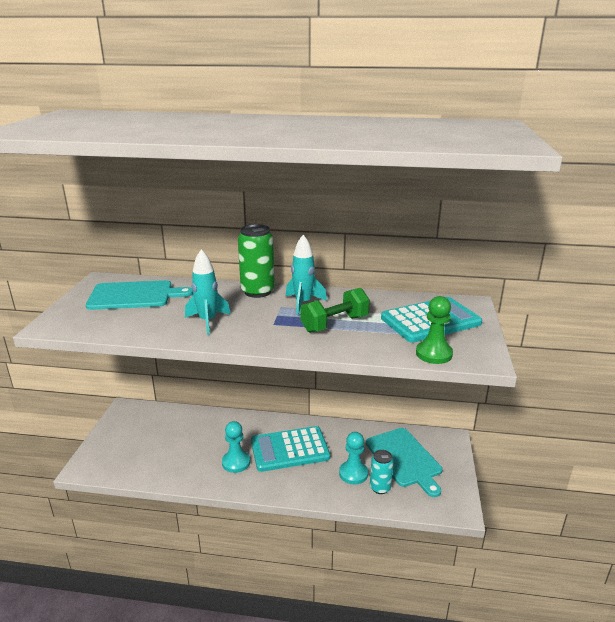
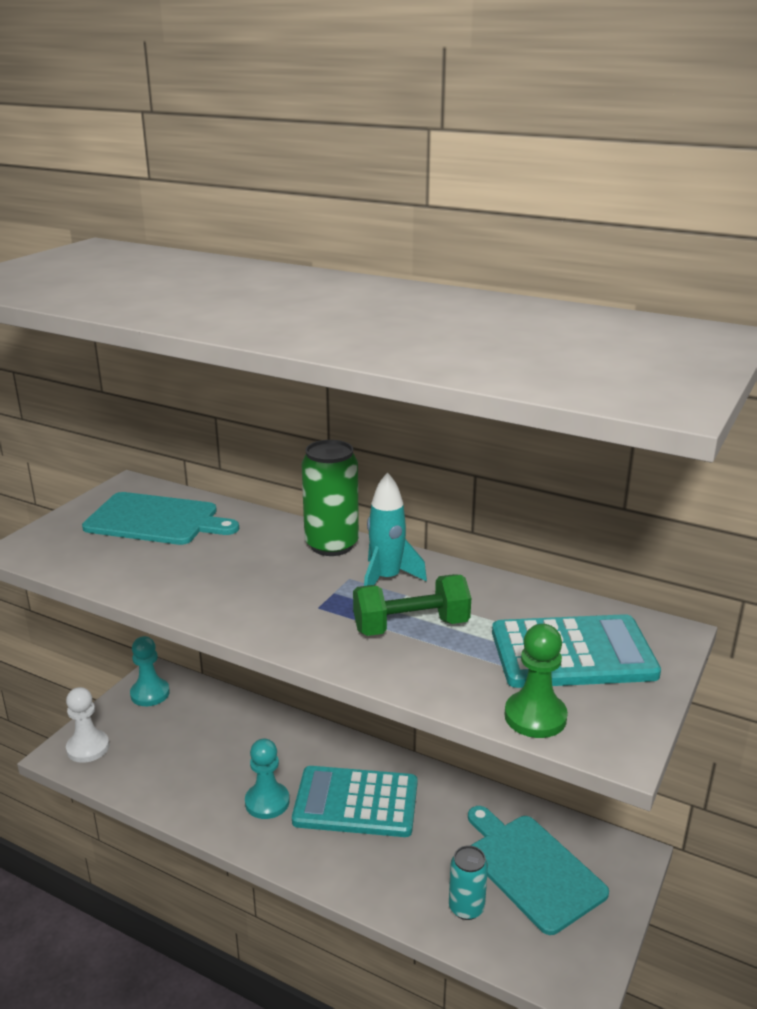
camera: 20 degrees right, 0 degrees up
turquoise rocket [185,249,230,335] -> none
turquoise pawn [339,432,368,484] -> turquoise pawn moved to [130,636,170,706]
turquoise cutting board [366,428,442,497] -> turquoise cutting board turned 150 degrees clockwise [468,806,609,935]
none -> white pawn [66,687,109,763]

